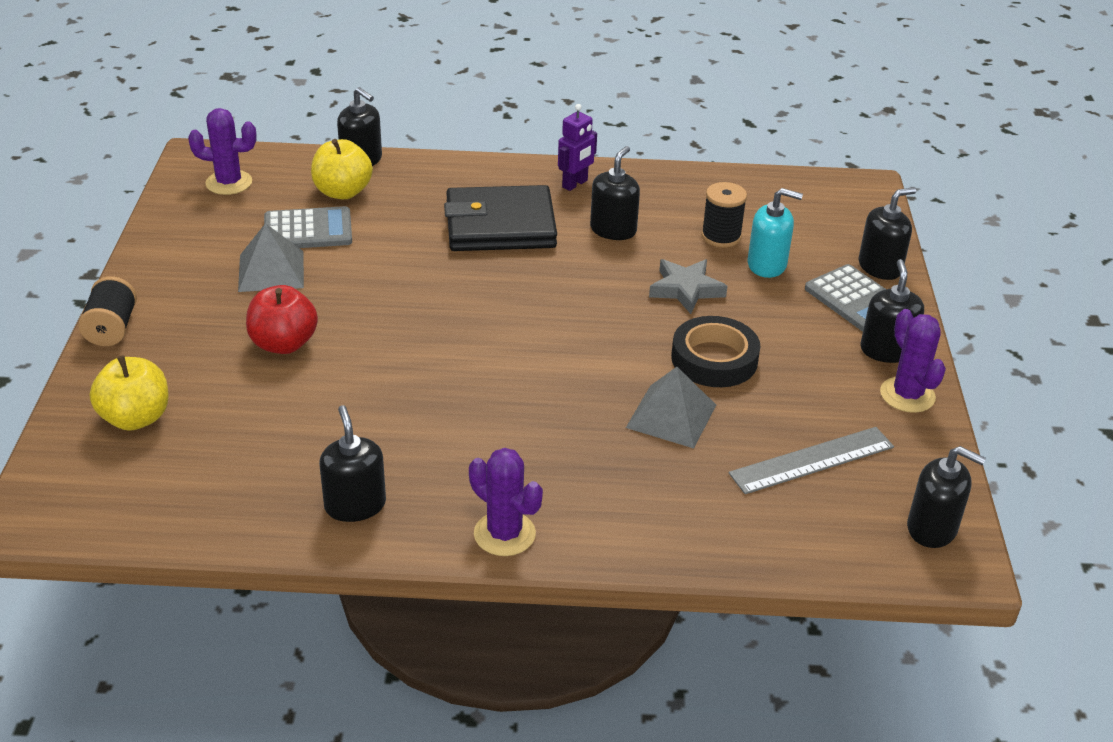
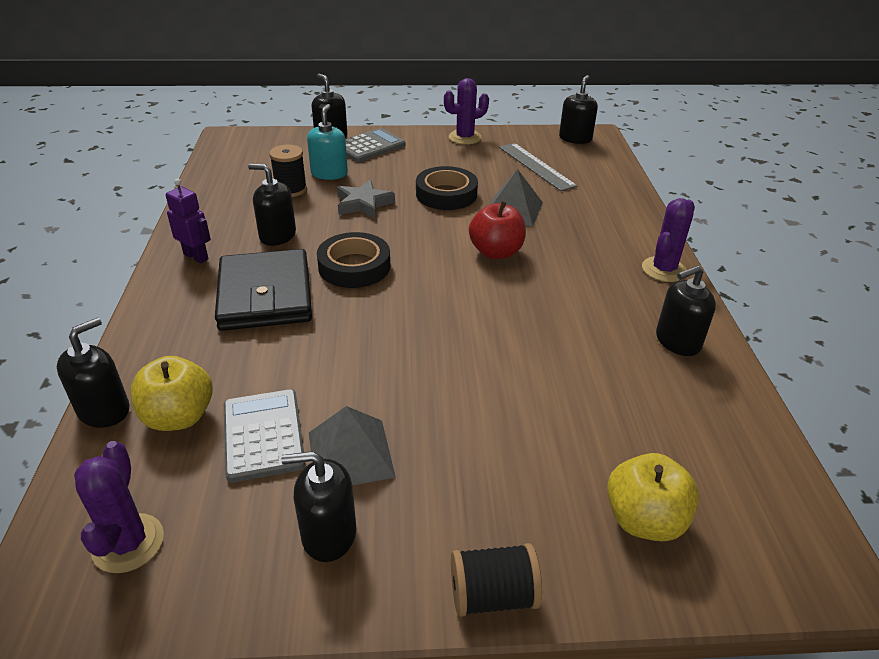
camera: 95 degrees left, 0 degrees up
red apple [246,285,318,354] -> red apple moved to [469,201,526,259]
black soap dispenser [860,259,924,363] -> black soap dispenser moved to [281,451,356,562]
none -> black tape [317,232,390,288]

